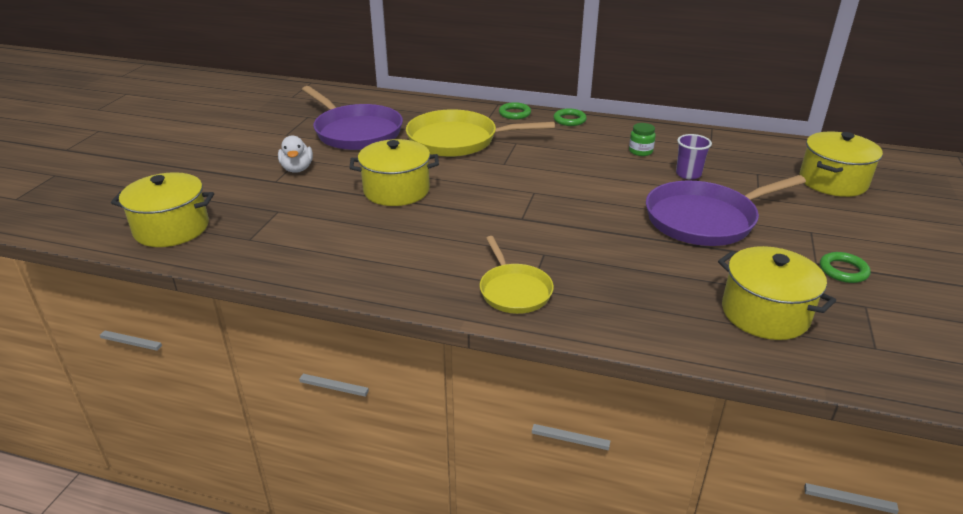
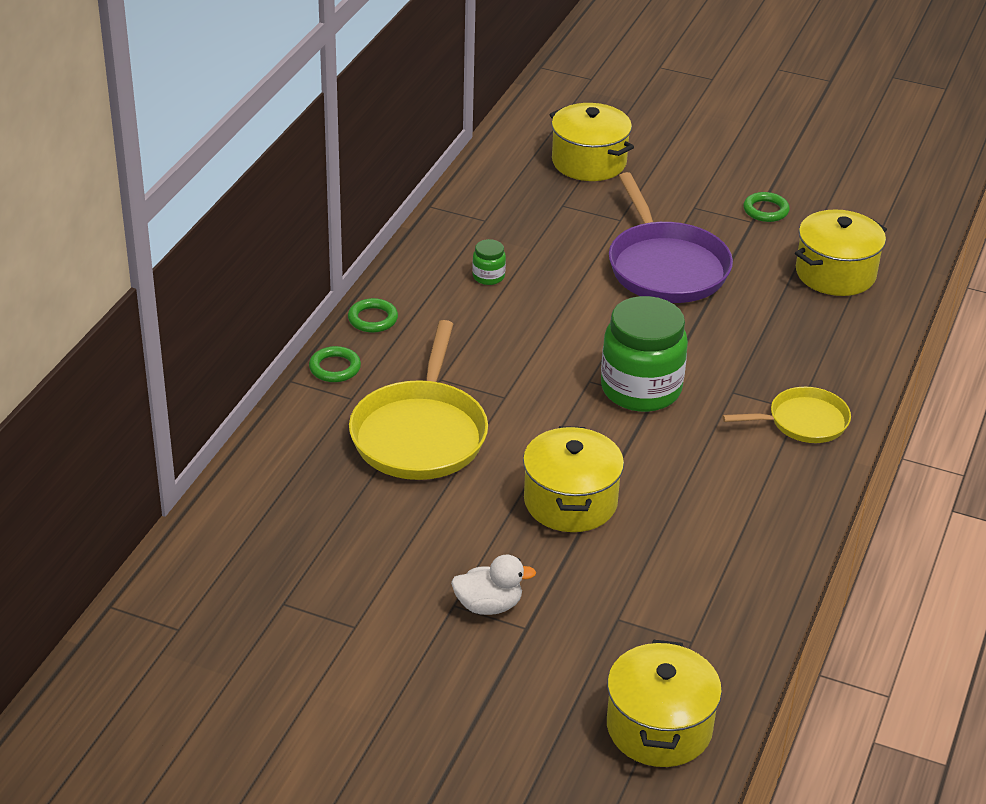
camera: 85 degrees left, 5 degrees up
purple pan [302,86,403,150] -> none
purple cup [676,134,712,180] -> none
none -> green jar [601,296,688,412]

